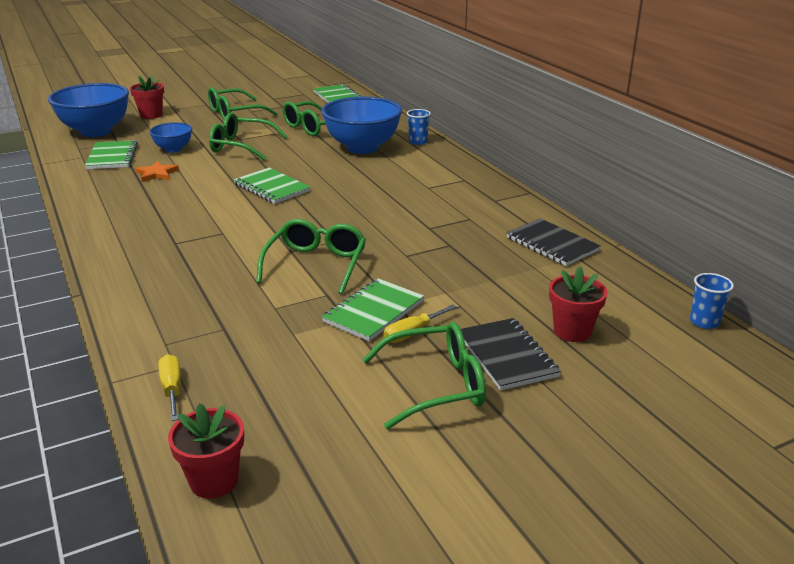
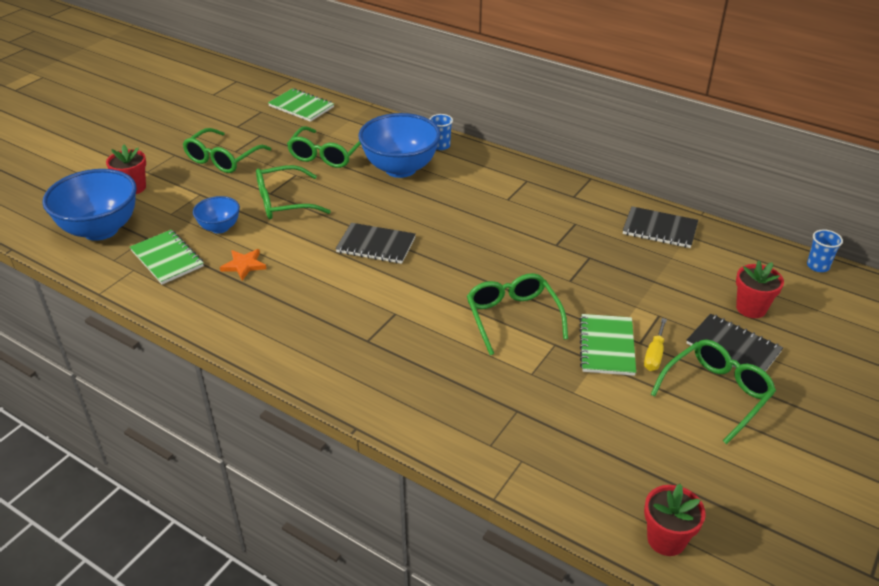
camera: 30 degrees left, 10 degrees up
yellow screwdriver [158,354,181,421] -> none
green notebook [234,168,310,204] -> black notebook [335,223,416,264]

